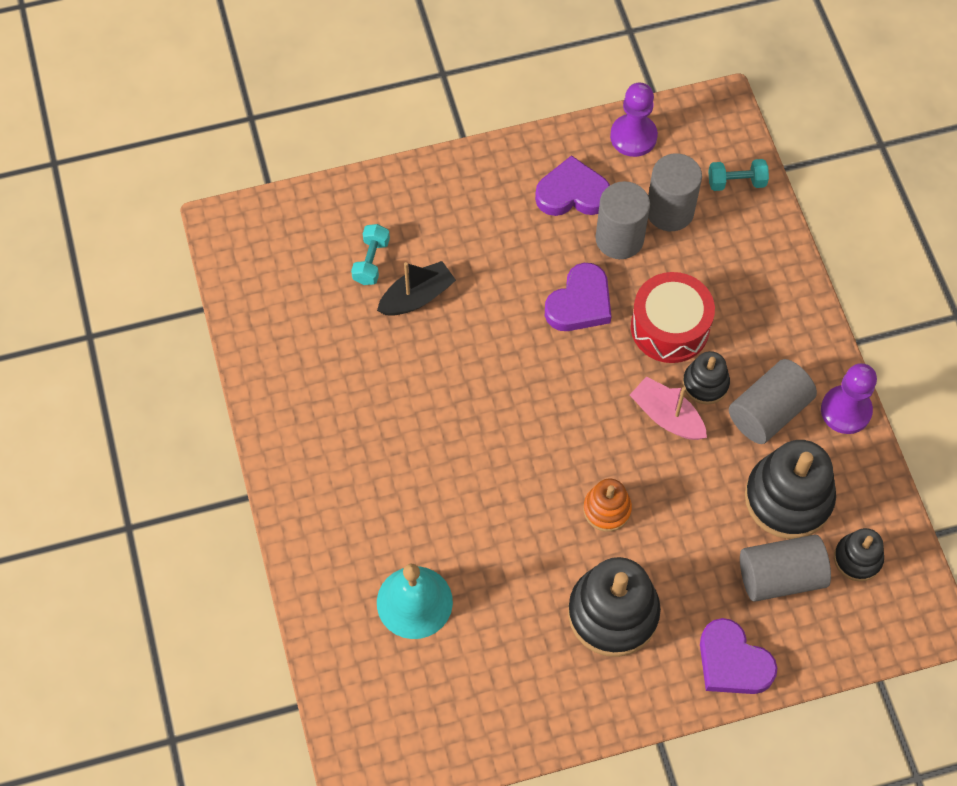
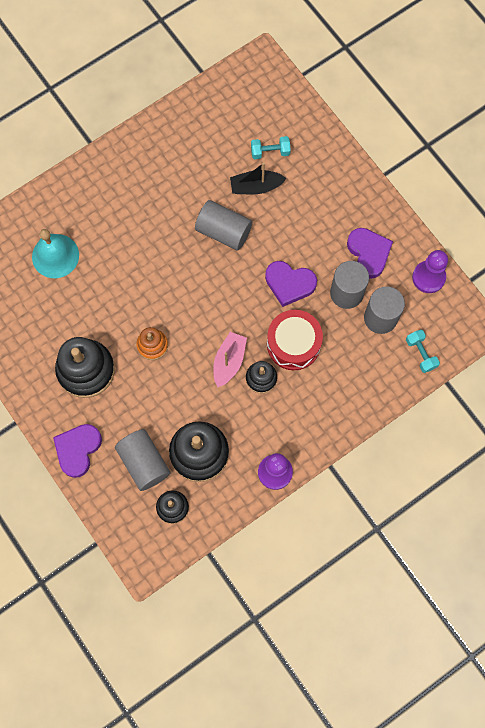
camera: 70 degrees right, 10 degrees up
black boat [377,261,456,316] -> black boat turned 135 degrees clockwise [230,162,287,194]
grey cylinder [729,359,817,444] -> grey cylinder moved to [195,200,252,250]

